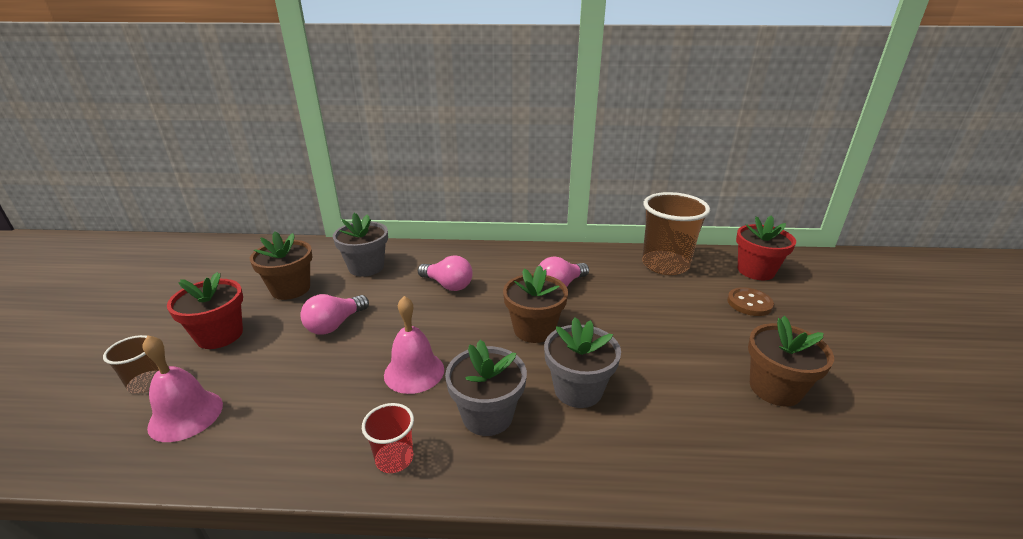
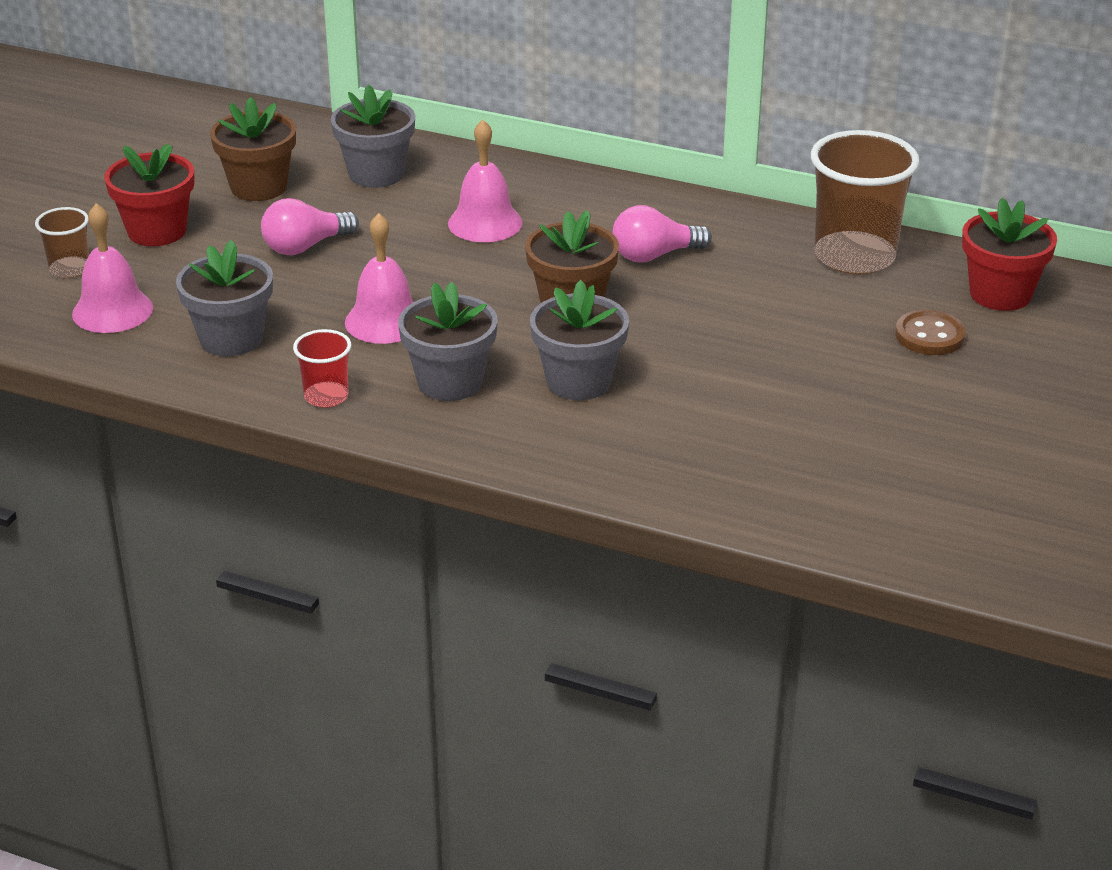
camera: 20 degrees right, 5 degrees up
pink light bulb [418,255,473,291] -> pink bell [448,120,523,242]
brown flower pot [748,316,834,407] -> none
none -> grey flower pot [176,240,273,356]

